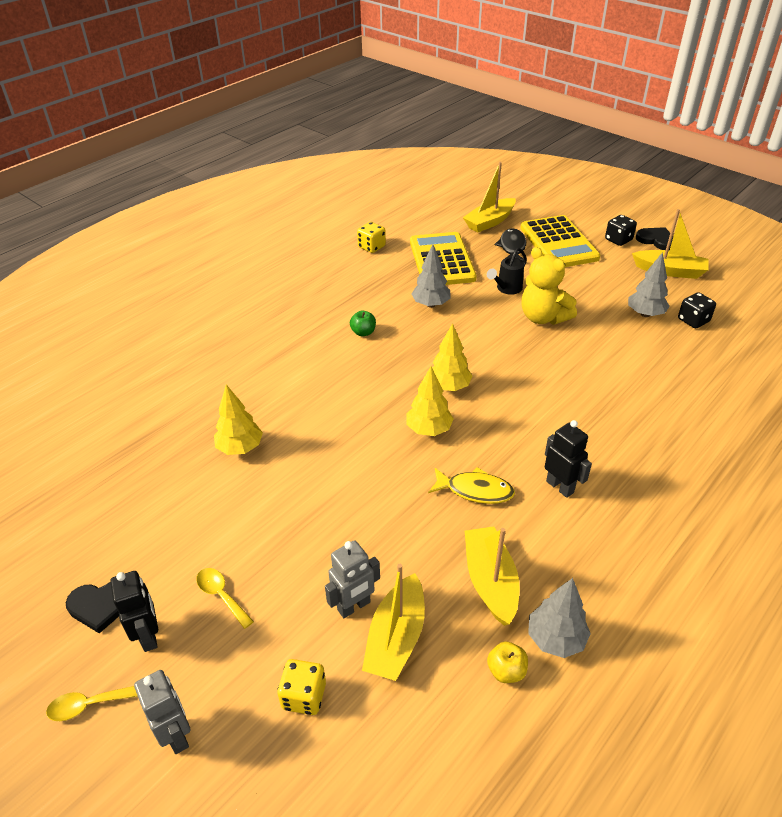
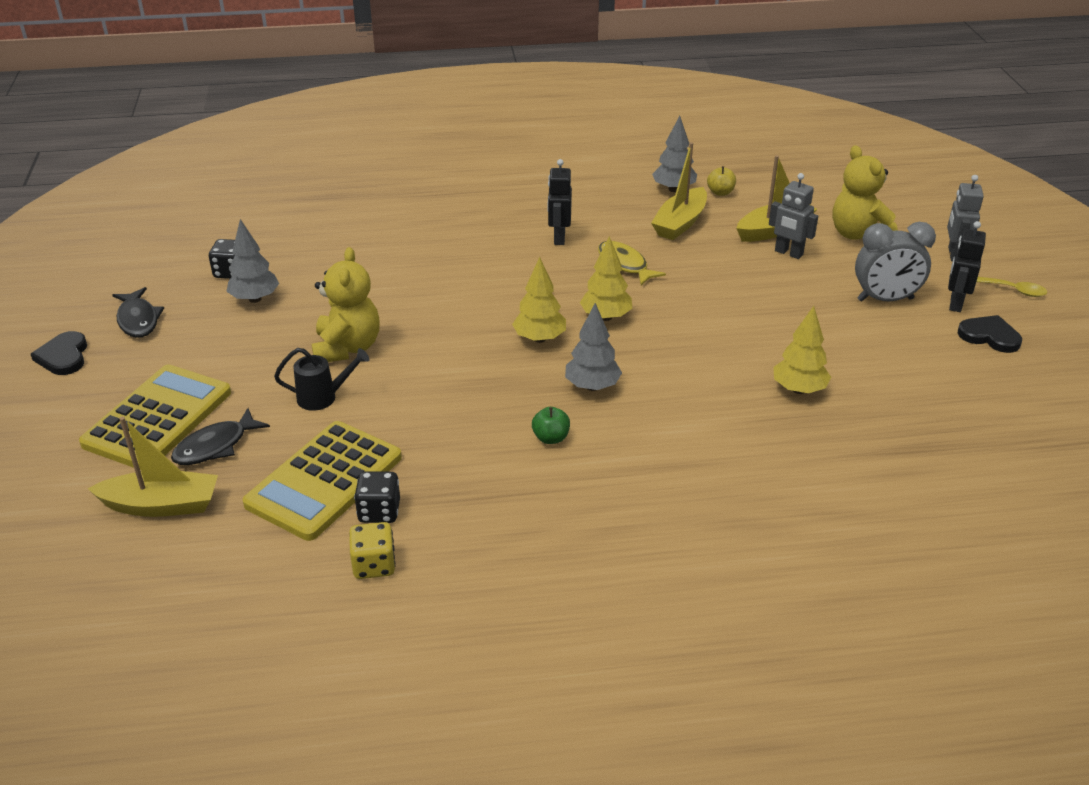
camera: 140 degrees left, 5 degrees down
yellow spoon [196,568,254,629] -> grey clock [855,222,936,302]
yellow dice [277,659,326,715] -> yellow teddy bear [832,145,898,240]
grey robot [325,540,380,618] -> grey robot turned 150 degrees counterclockwise [769,173,818,259]
grey tree [411,244,451,308] -> grey tree moved to [565,303,622,391]
black dice [605,215,637,246] -> black dice moved to [354,471,400,523]
yellow boat [632,209,709,279] -> black fish [112,287,164,338]

